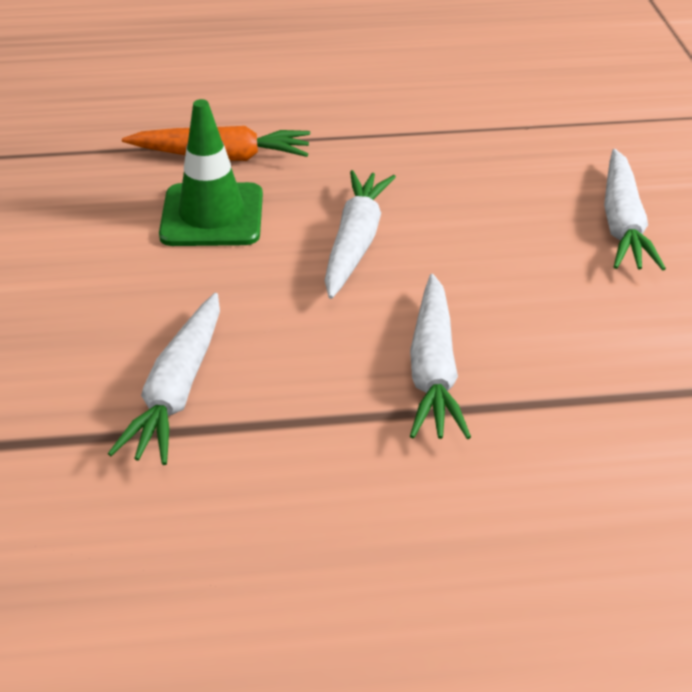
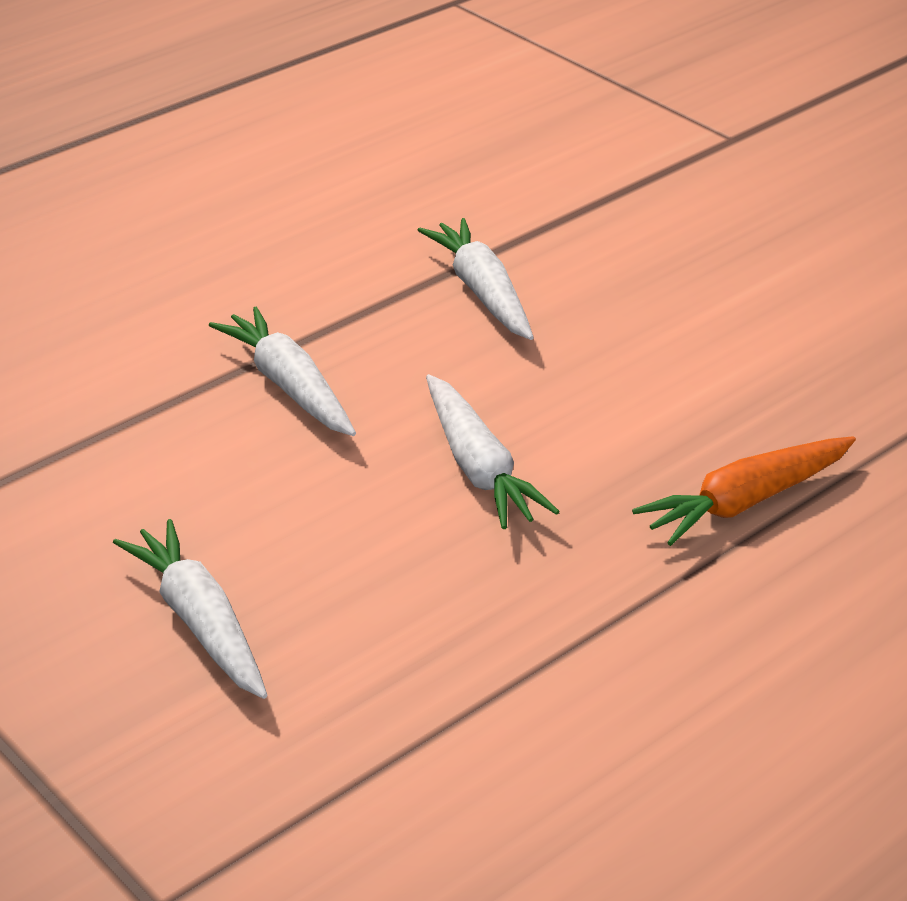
camera: 145 degrees right, 5 degrees down
green traffic cone [159,99,263,246] -> none

